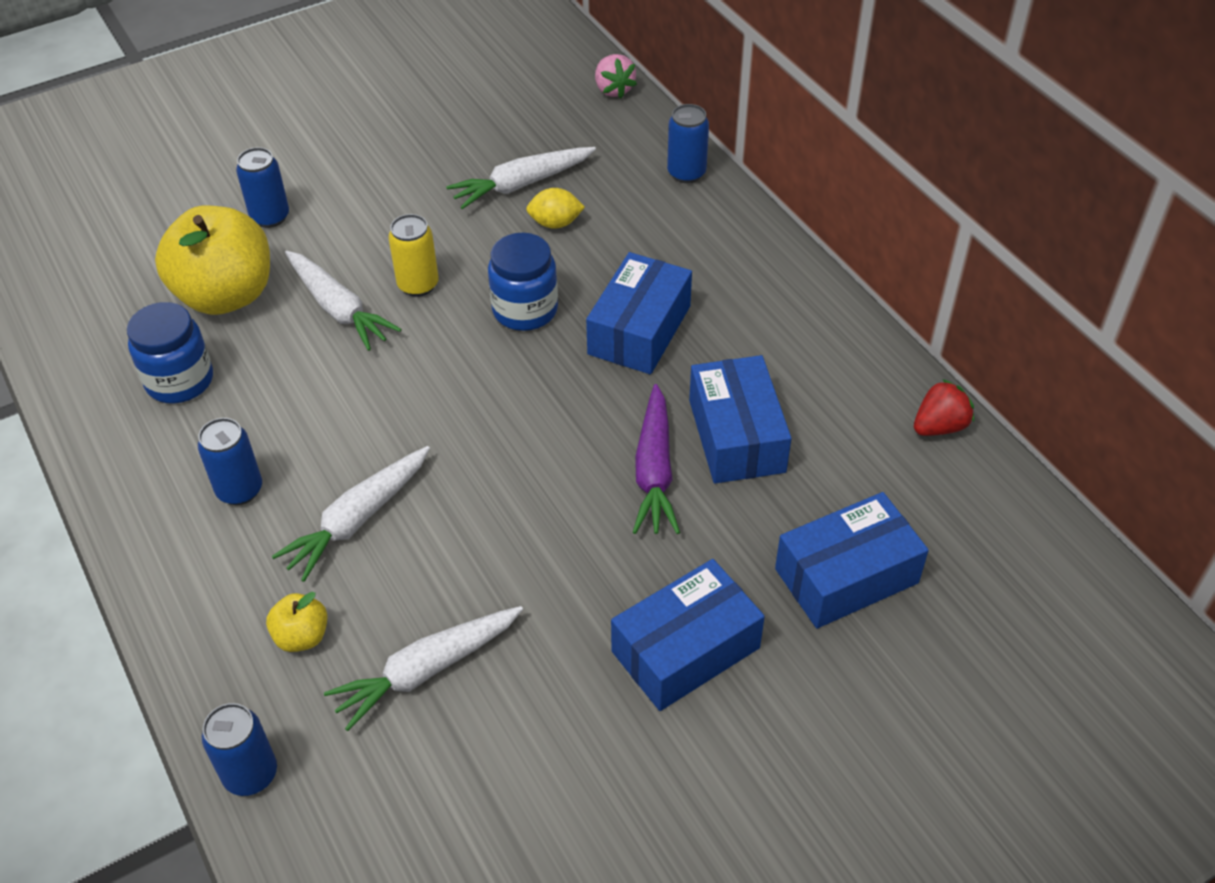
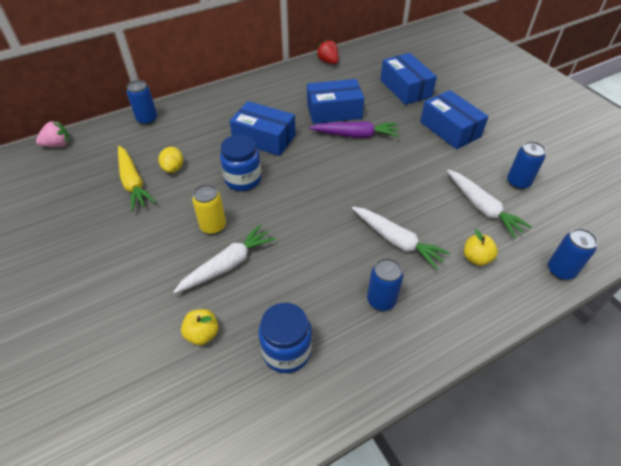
camera: 90 degrees left, 0 degrees up
yellow apple [155,205,270,315] -> yellow apple [181,309,219,345], size x0.44
blue can [236,147,289,228] -> blue can moved to [507,141,546,190]
white carrot [446,147,596,209] -> yellow carrot [118,146,156,211]

